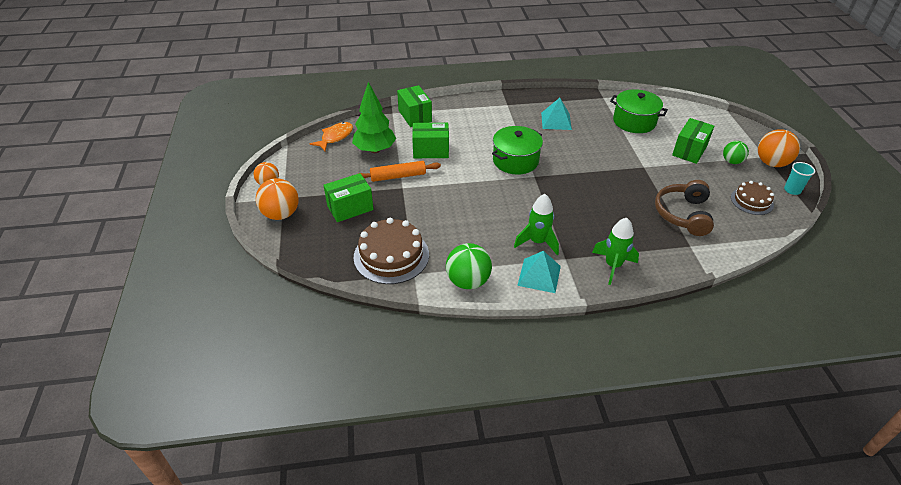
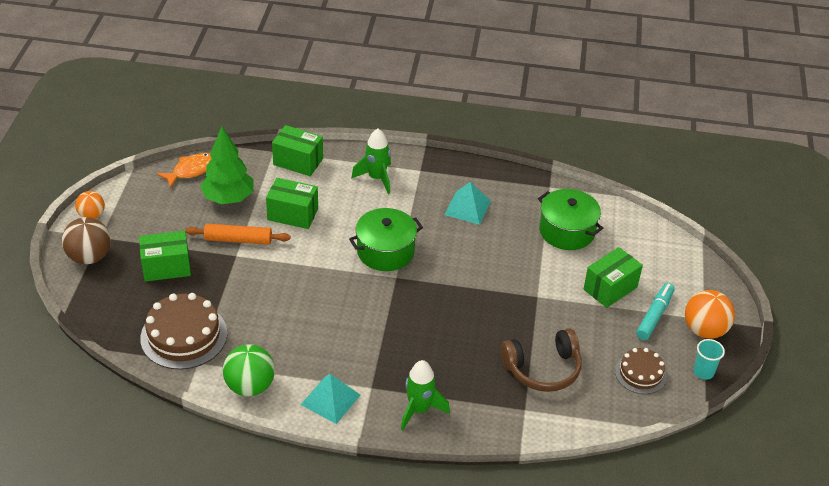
camera: 15 degrees right, 0 degrees up
orange ball [256,178,299,220] -> brown ball [62,217,111,264]
green box [397,85,432,127] -> green box turned 60 degrees counterclockwise [272,125,323,176]
green rocket [514,194,559,255] -> green rocket moved to [351,129,391,194]
brown headphones [655,180,714,236] -> brown headphones turned 135 degrees counterclockwise [501,328,582,392]
green ball [723,141,749,164] -> turquoise marker [636,283,675,340]

